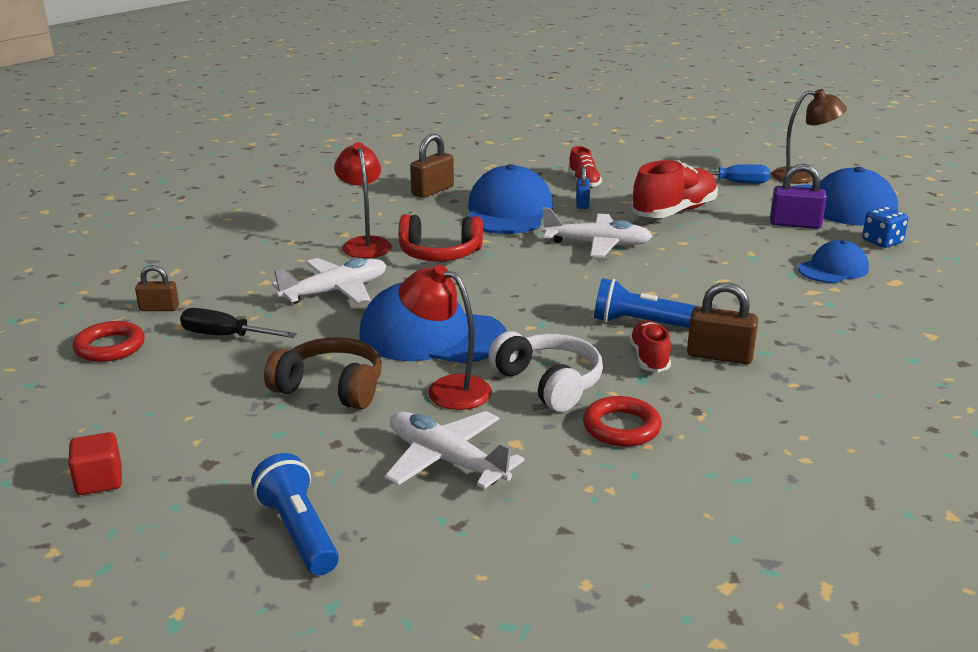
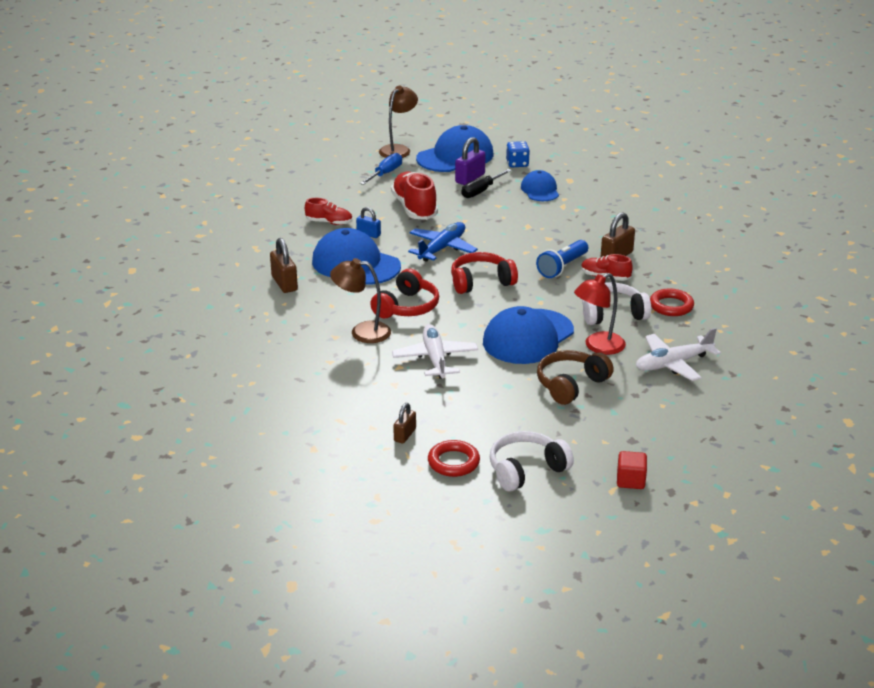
camera: 65 degrees left, 5 degrees up
black screwdriver [180,308,297,338] -> black screwdriver moved to [462,169,512,198]
blue flashlight [251,453,339,575] -> none
red lamp [334,142,392,258] -> brown lamp [330,258,391,343]
white plane [542,207,652,257] -> blue plane [408,222,478,262]
none -> red headphones [451,252,518,294]
none -> white headphones [490,431,574,491]

